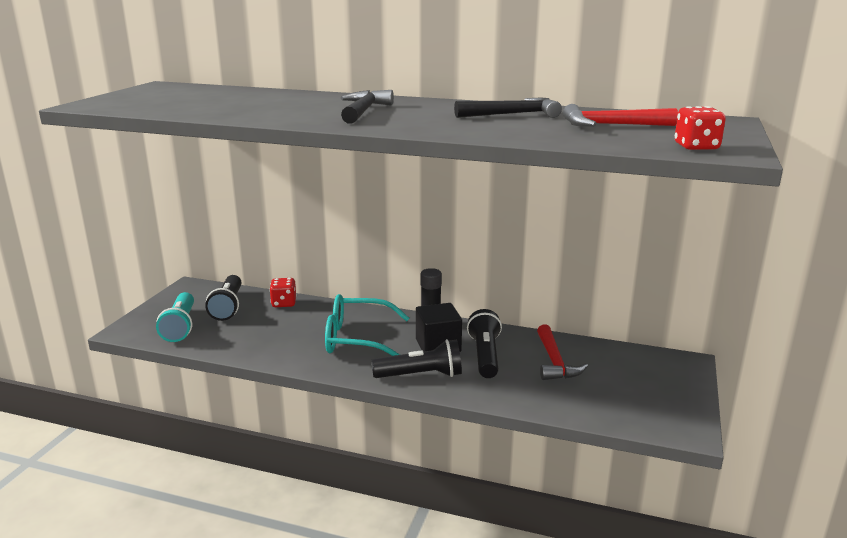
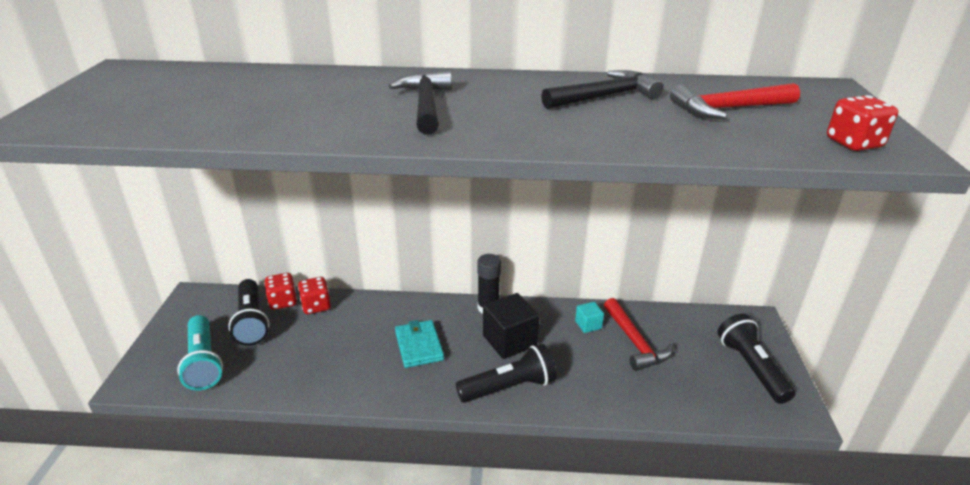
camera: 15 degrees left, 10 degrees up
turquoise glasses [325,294,409,356] -> turquoise wallet [395,320,444,368]
black flashlight [467,309,502,378] -> black flashlight moved to [718,314,795,404]
none -> red dice [264,273,297,310]
none -> turquoise cube [575,302,604,333]

